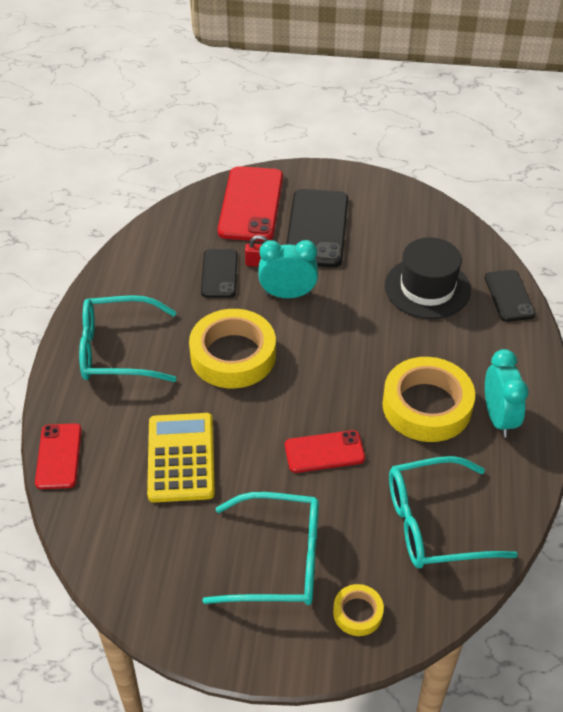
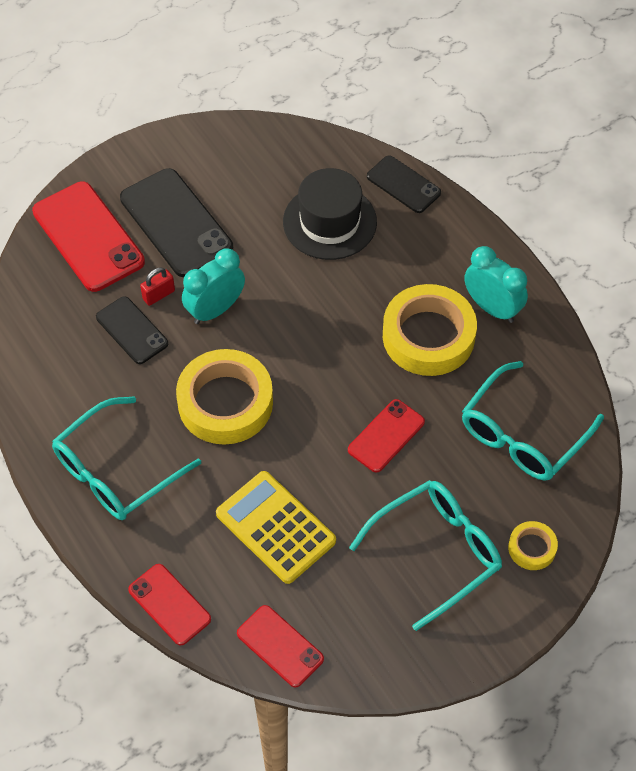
camera: 40 degrees left, 10 degrees up
none -> red phone [237,605,324,688]

